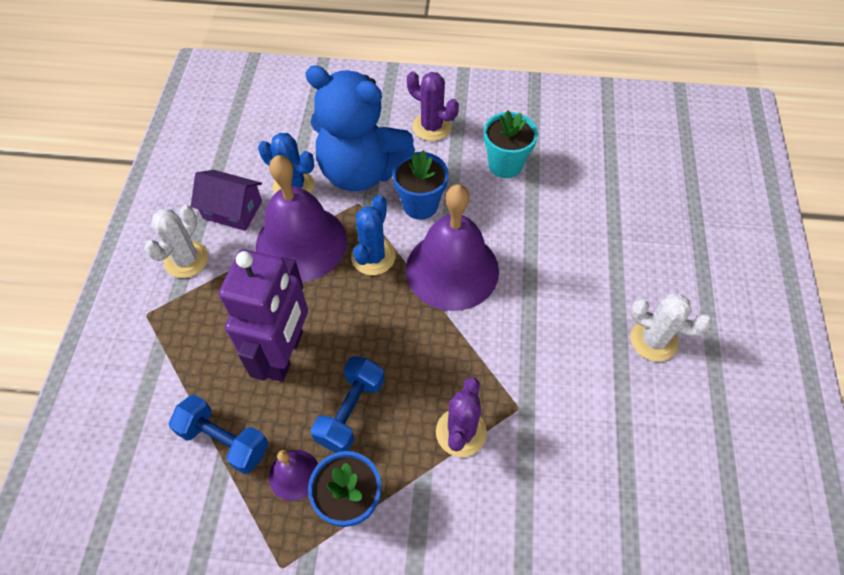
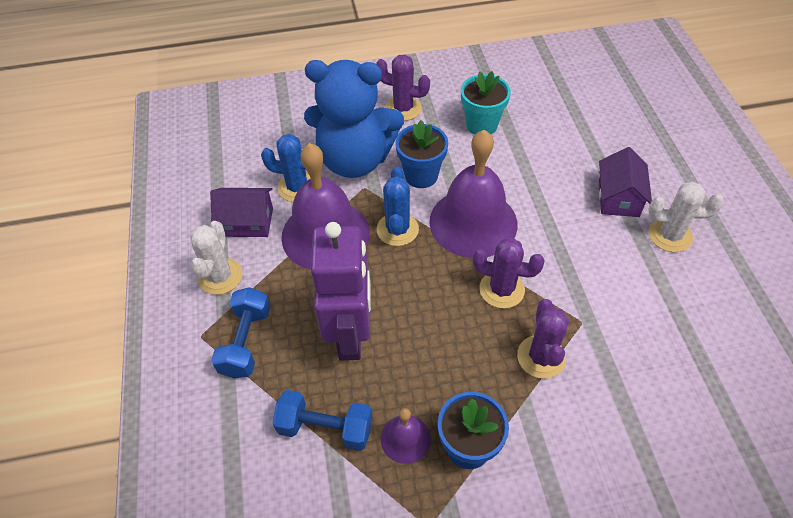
camera: 15 degrees left, 5 degrees down
blue dumbbell [311,356,385,452] -> blue dumbbell moved to [211,287,271,379]
none -> purple cactus [472,238,545,308]
none -> purple house [599,147,652,217]

